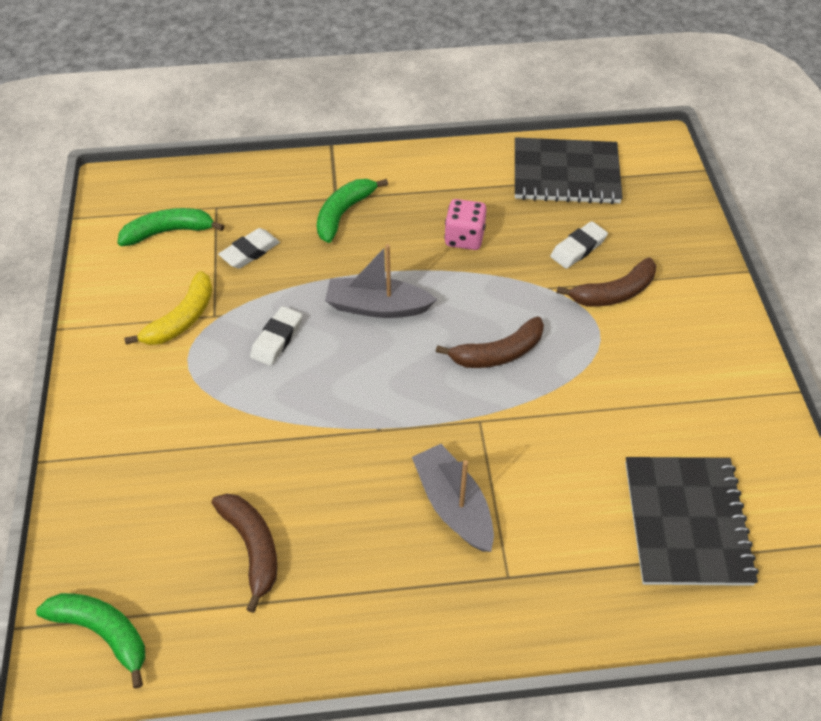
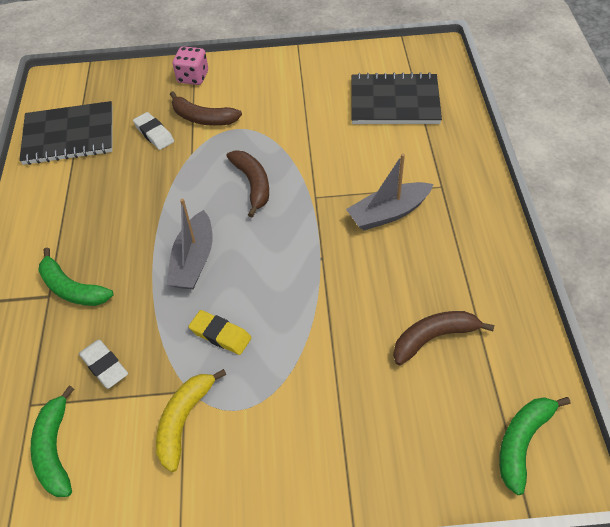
camera: 85 degrees left, 0 degrees up
yellow banana [124,271,213,345] -> yellow banana turned 105 degrees counterclockwise [156,369,226,472]
white eraser [250,306,302,366] -> yellow eraser [188,310,251,355]
pink dice [444,199,487,250] -> pink dice moved to [173,46,208,85]
black notebook [515,137,623,204] -> black notebook turned 75 degrees clockwise [19,101,113,165]
brown banana [556,258,656,307] -> brown banana turned 135 degrees clockwise [170,91,242,126]

